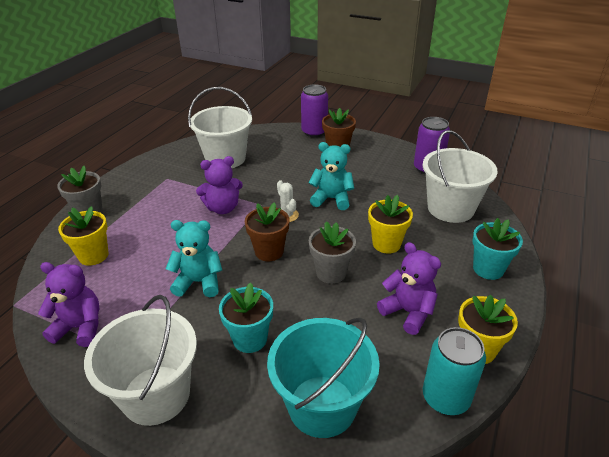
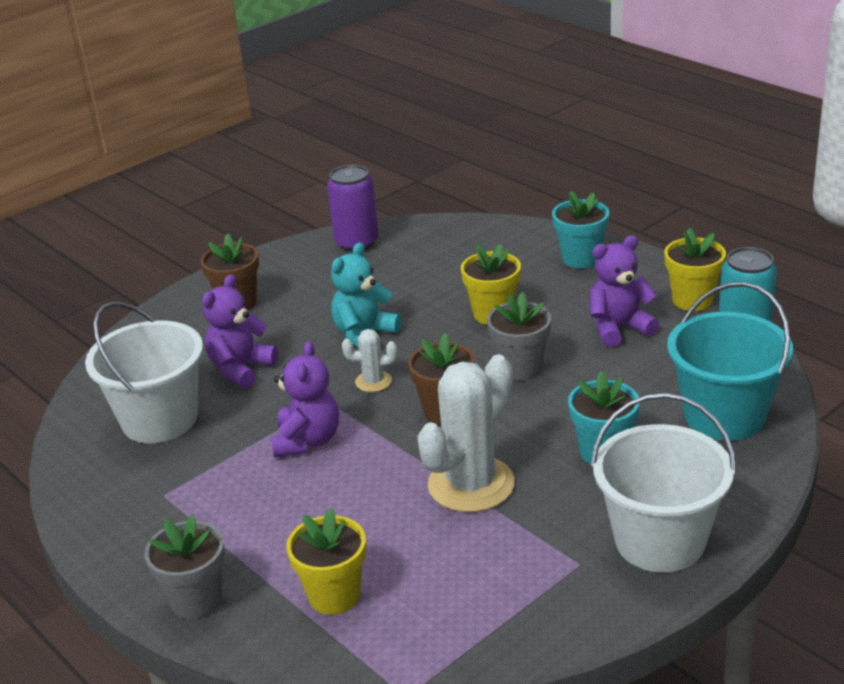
camera: 65 degrees left, 5 degrees down
purple teddy bear [38,262,100,347] -> purple teddy bear moved to [202,274,278,388]
turquoise teddy bear [166,220,222,297] -> white cactus [417,355,515,512]
purple can [301,85,328,137] -> none
white bucket [423,130,498,223] -> none

